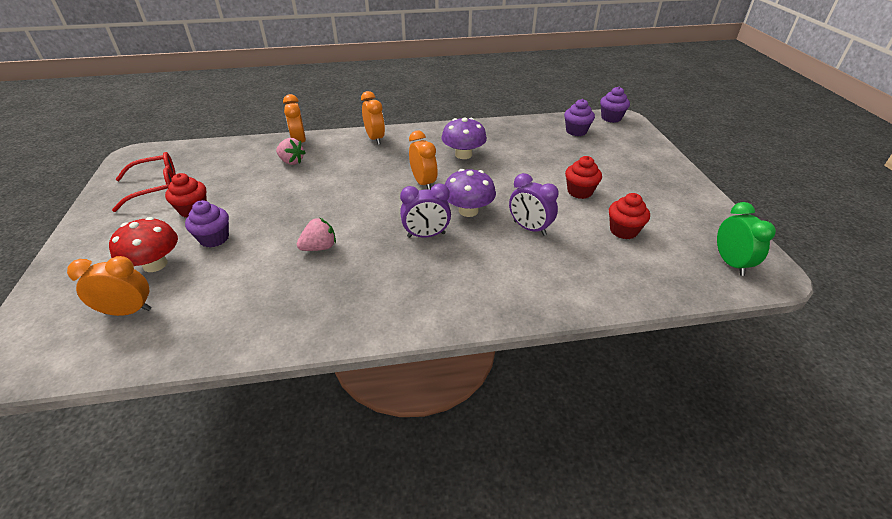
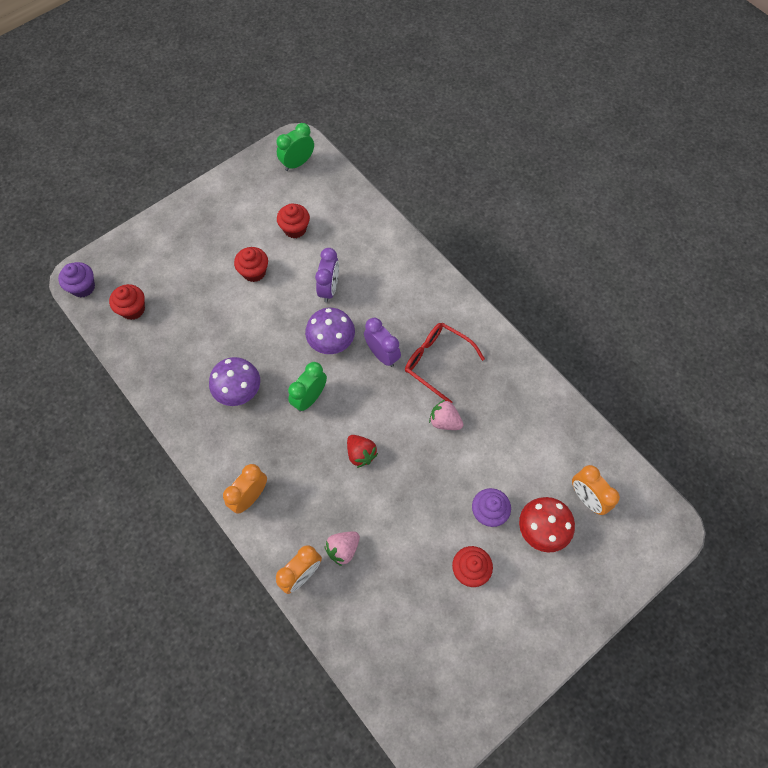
camera: 120 degrees left, 25 degrees up
red glasses [112,152,176,212] -> red glasses moved to [405,323,485,403]
pink strawberry [276,138,306,165] -> pink strawberry turned 135 degrees counterclockwise [325,532,360,566]
orange clock [409,131,438,190] -> green clock [288,362,327,411]
purple cupcake [564,99,595,136] -> red cupcake [109,284,145,320]
none -> red strawberry [347,435,378,468]

